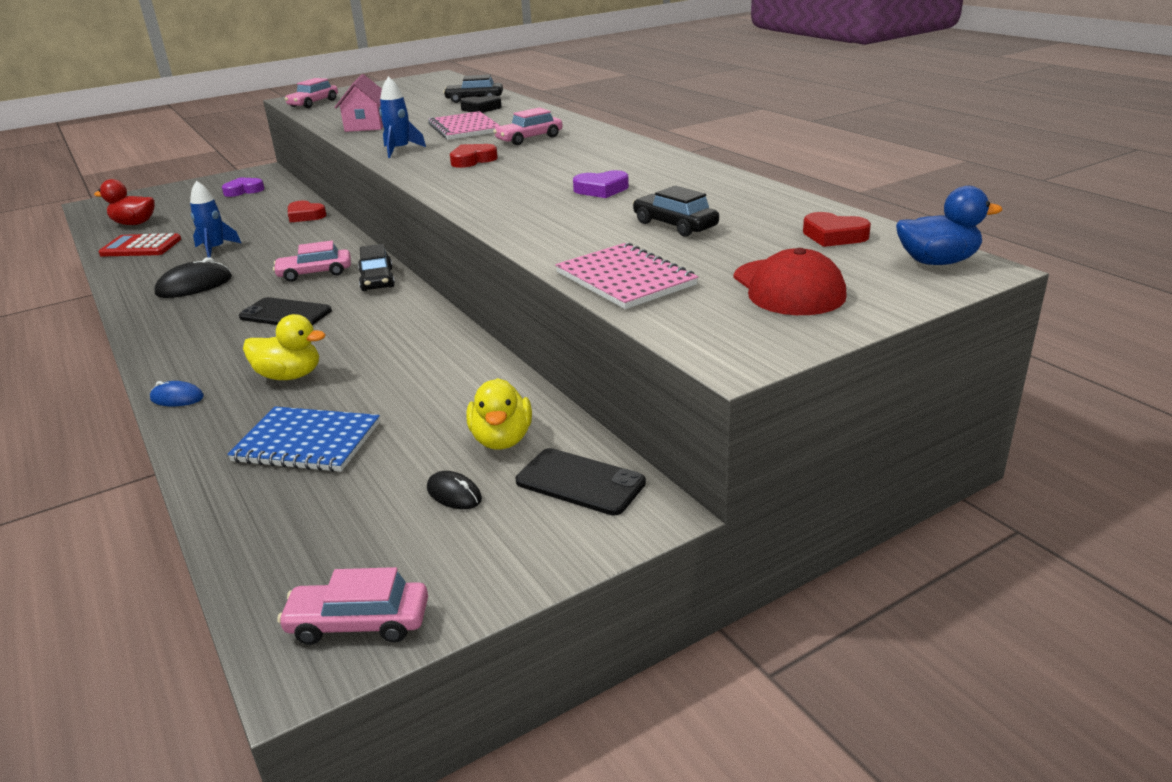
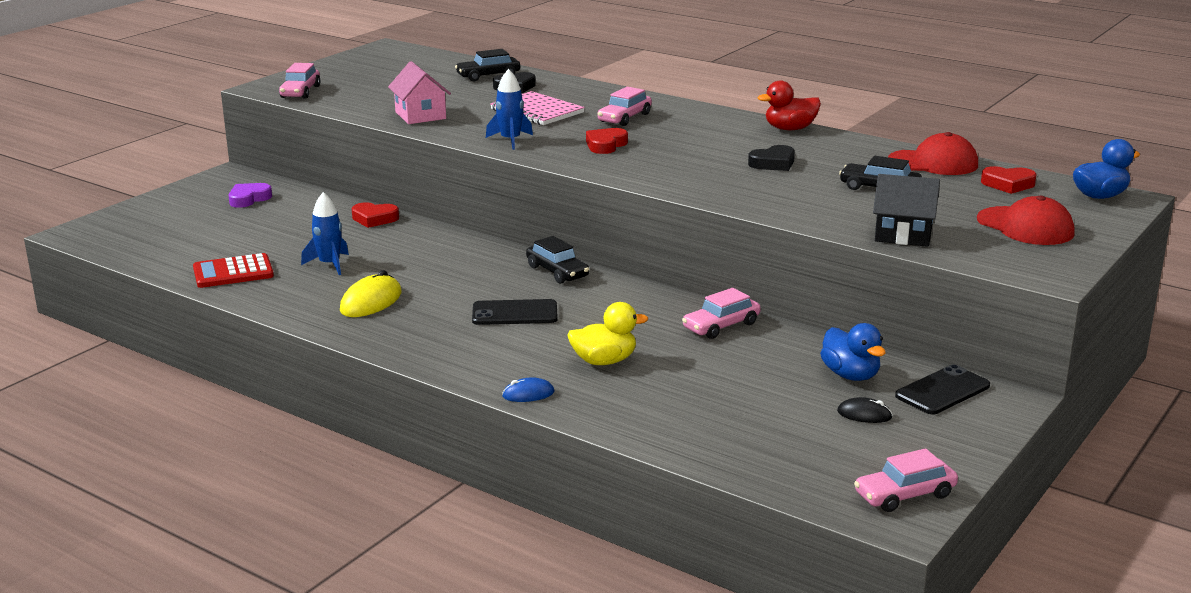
camera: 25 degrees left, 5 degrees down
red duck [94,179,155,225] -> red duck moved to [758,80,821,130]
black mouse [155,257,232,298] -> yellow mouse [340,270,402,317]
blue notebook [227,407,380,472] -> none
pink car [273,240,351,282] -> pink car moved to [682,288,761,339]
yellow duck [466,378,532,450] -> blue duck [820,323,886,381]
black phone [516,448,646,515] -> black phone turned 45 degrees counterclockwise [895,365,990,415]
pink notebook [555,242,698,309] -> black house [873,174,940,247]
purple heart [573,170,629,198] -> black heart [748,145,795,171]
none -> red cap [888,132,978,175]

